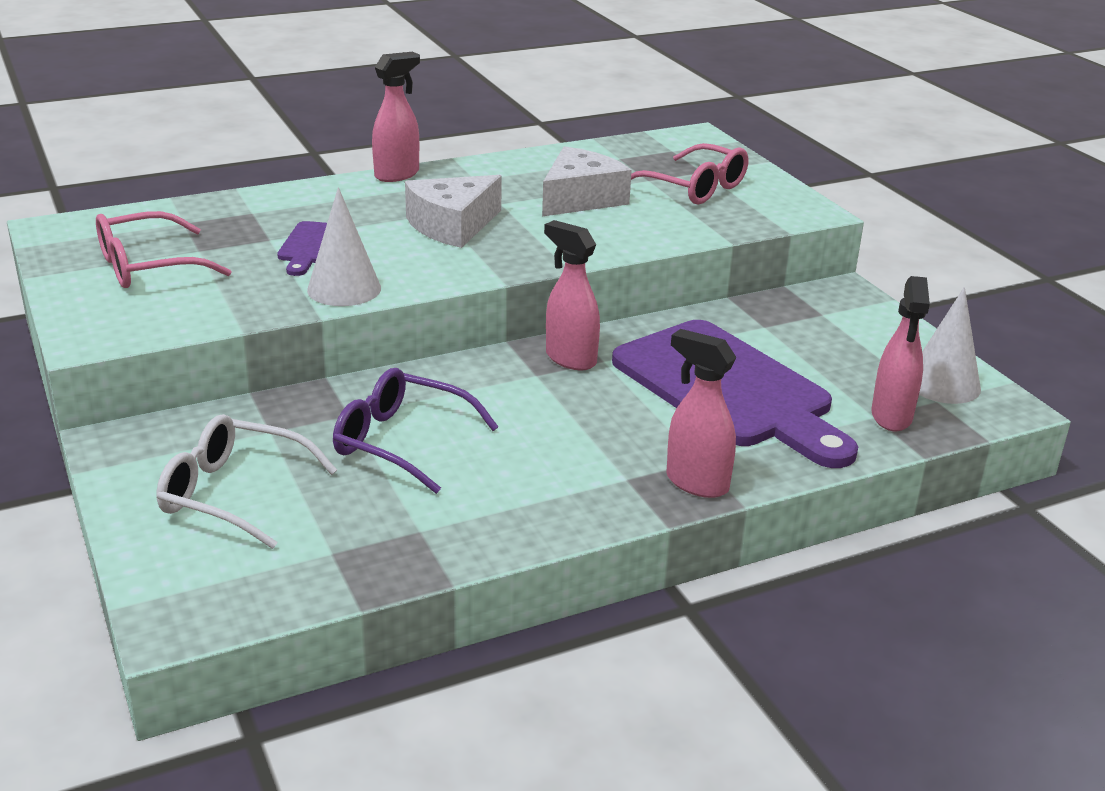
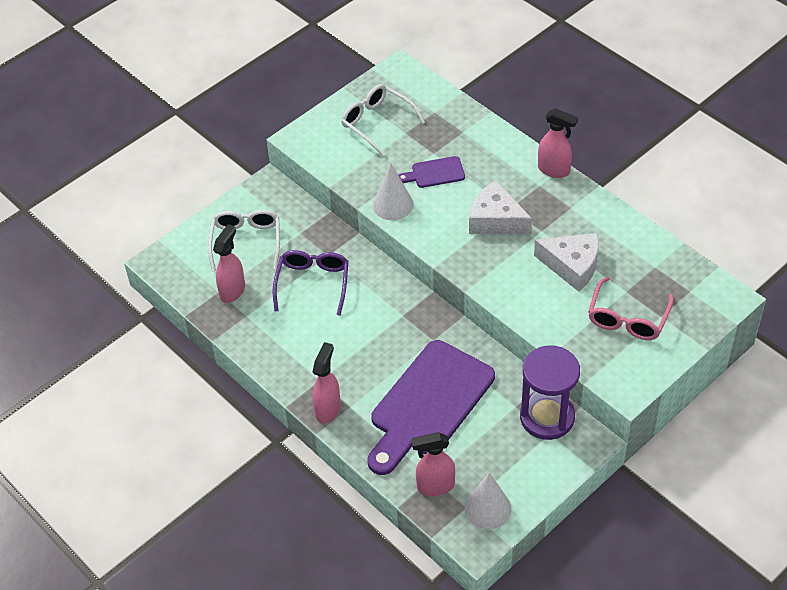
camera: 75 degrees right, 20 degrees up
pink glasses [96,211,232,288] -> white glasses [341,84,425,156]
pink spray bottle [544,220,600,370] -> pink spray bottle moved to [213,224,245,303]
none -> purple hourglass [520,345,580,440]

